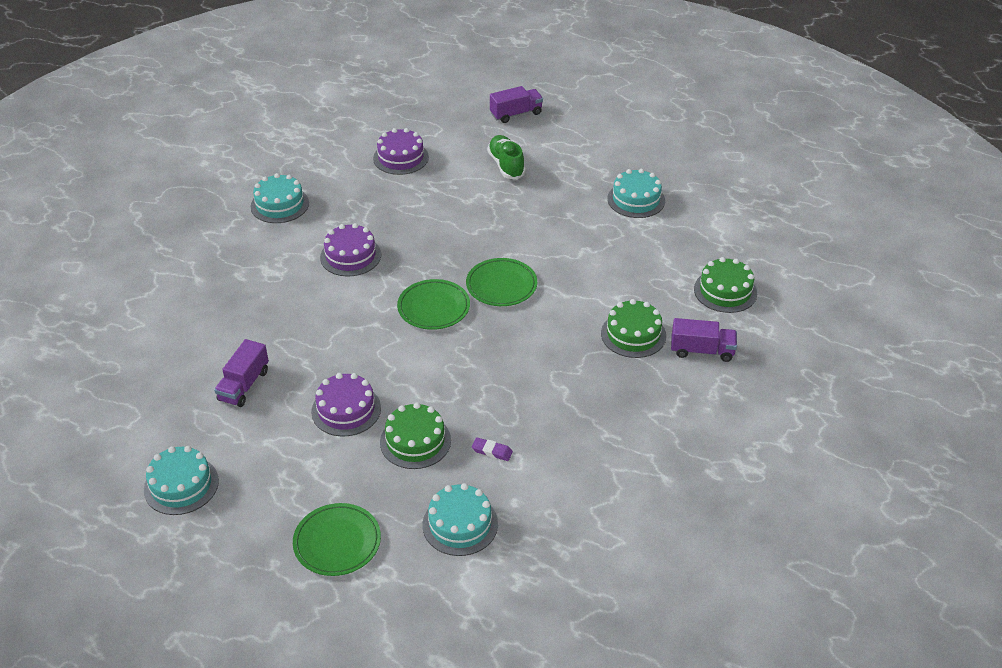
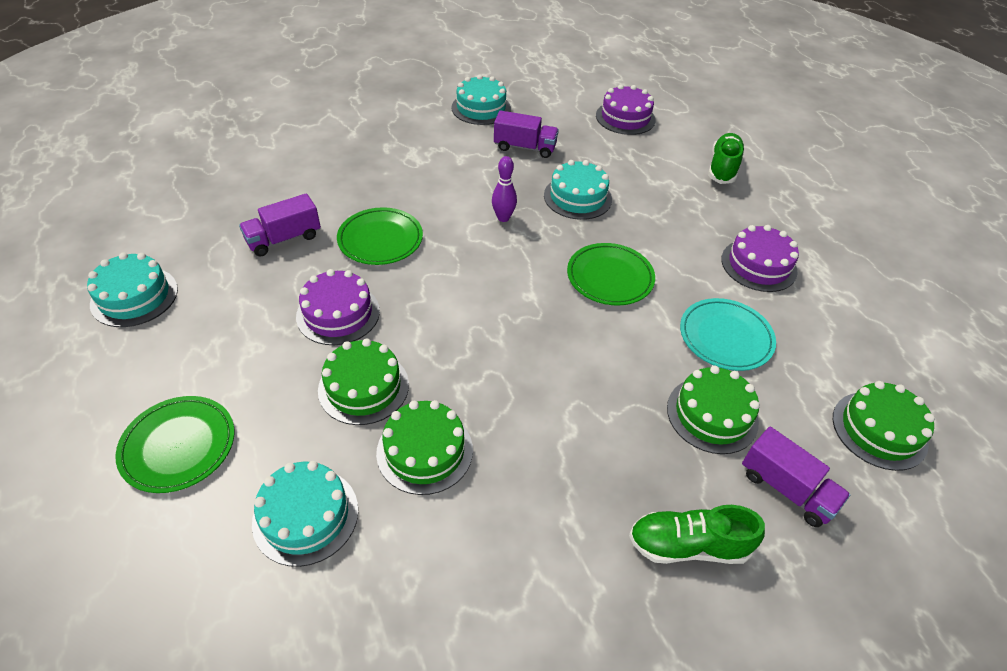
camera: 35 degrees right, 5 degrees up
purple cake [320,223,381,277] -> purple cake moved to [721,225,799,292]
green plate [397,279,470,330] -> green plate moved to [337,207,423,265]
purple eraser [472,437,513,461] -> green cake [376,400,473,495]
purple truck [490,86,543,123] -> purple truck moved to [494,111,559,158]
turquoise cake [607,169,665,218] -> turquoise cake moved to [544,160,612,220]
none -> purple bowling pin [492,156,517,222]
none -> green shoe [629,505,765,564]
none -> turquoise plate [680,298,776,371]

